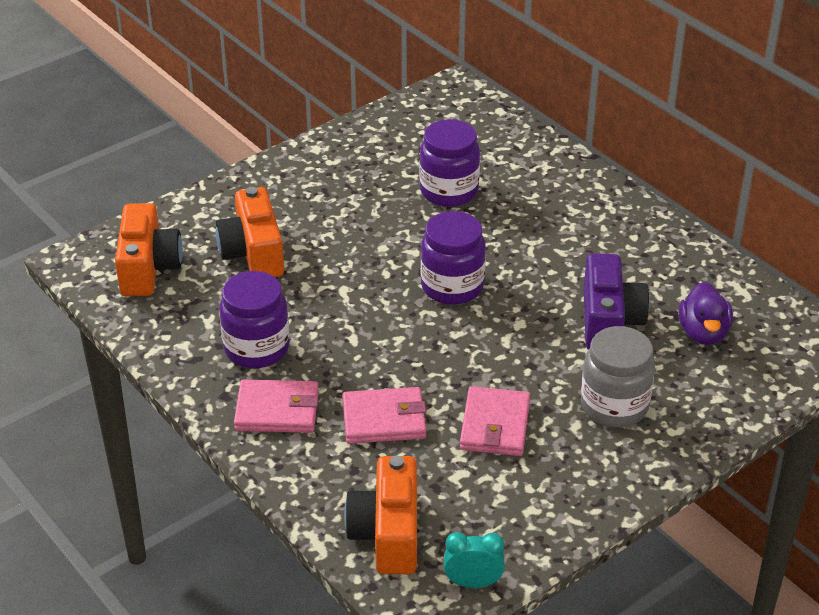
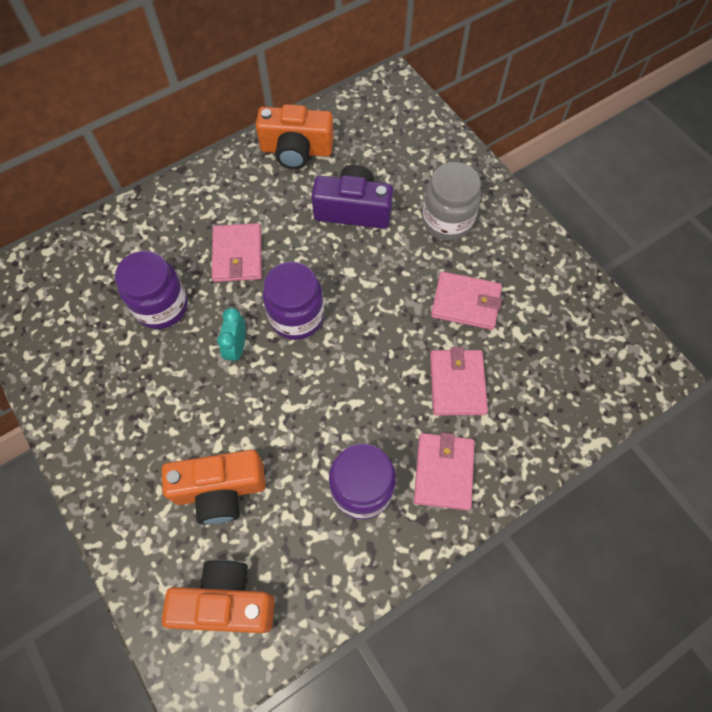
camera: 85 degrees left, 25 degrees up
orange camera [344,456,417,574] -> orange camera moved to [256,104,334,169]
turquoise clock [444,532,505,588] -> turquoise clock moved to [217,308,246,363]
purple duck [679,282,733,345] -> none
none -> pink wallet [212,223,262,282]

